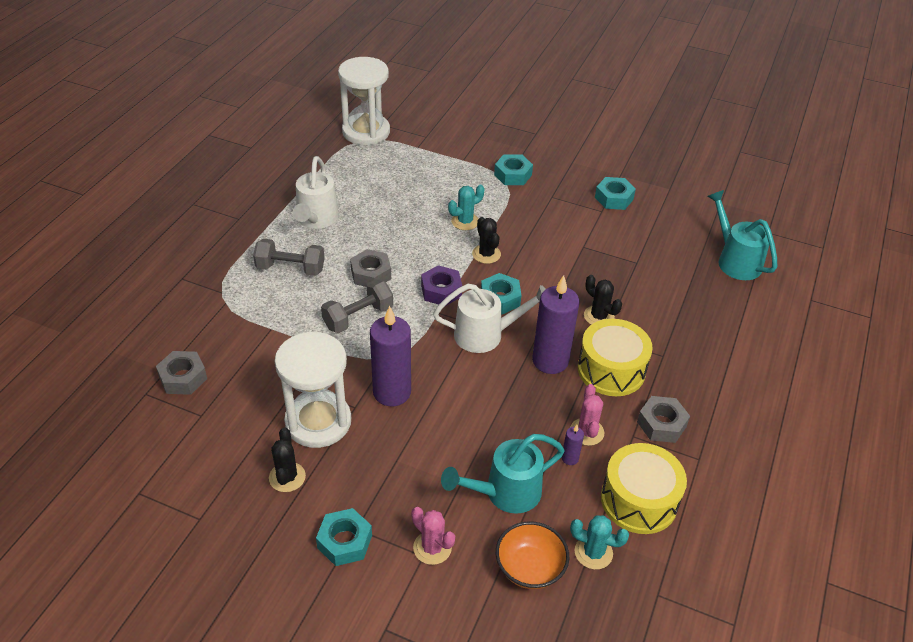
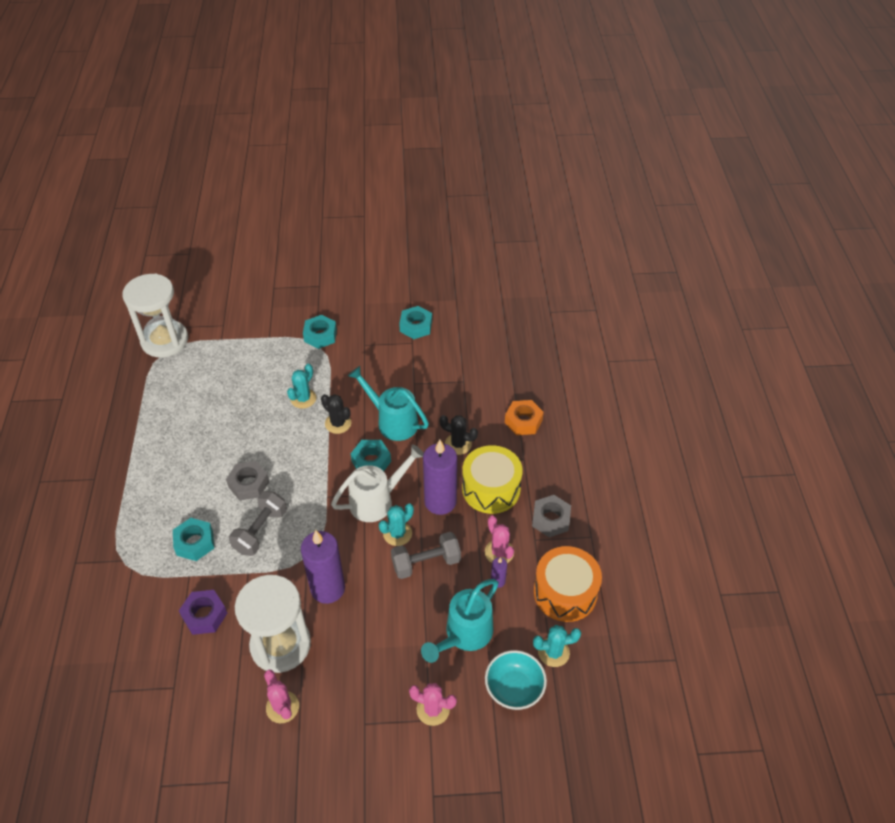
camera: 25 degrees left, 5 degrees up
grey nut [156,351,207,395] -> none
grey dumbbell [253,239,325,276] -> grey dumbbell moved to [391,532,461,579]
black cactus [269,428,306,492] -> pink cactus [264,670,299,723]
white watering can [293,156,339,229] -> none
turquoise nut [316,508,372,566] -> turquoise nut moved to [173,518,214,561]
purple nut [421,265,462,306] -> purple nut moved to [179,590,227,635]
orange bowl [496,521,569,589] -> turquoise bowl [485,650,547,710]
yellow drum [601,443,687,534] -> orange drum [534,546,602,622]
turquoise watering can [707,190,777,280] -> turquoise watering can moved to [348,366,429,441]
none -> turquoise cactus [379,503,414,546]
none -> orange nut [505,400,544,435]

